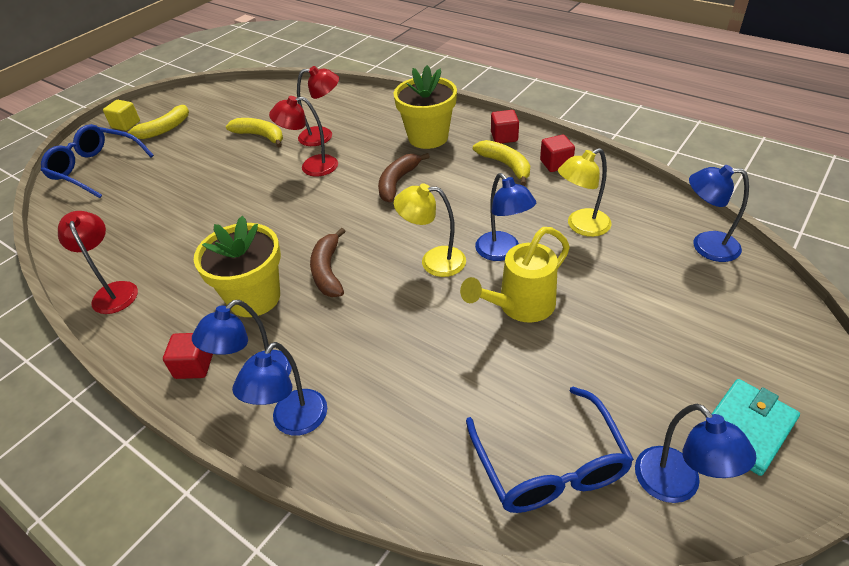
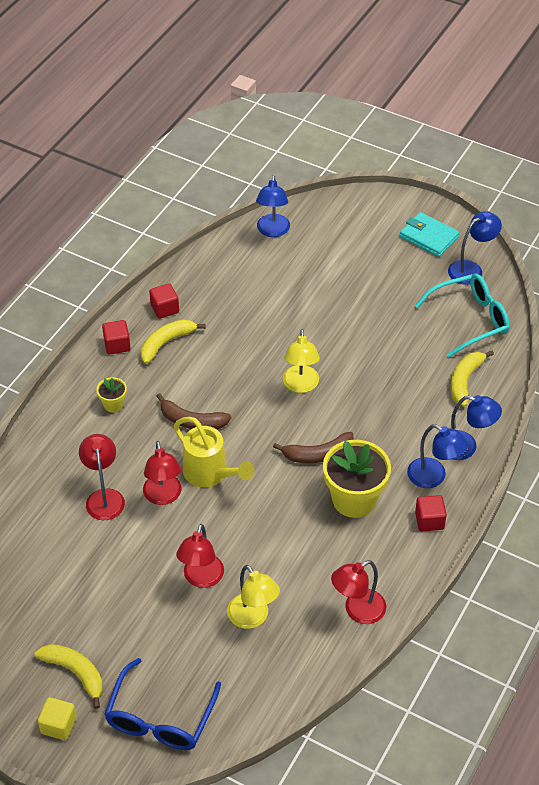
camera: 100 degrees left, 5 degrees up
yellow banana [226,118,283,148] -> yellow banana moved to [451,351,494,407]
yellow flower pot [393,65,457,149] -> yellow flower pot [96,377,127,412], size x0.47
yellow watering can [460,227,570,323] -> yellow watering can moved to [174,417,254,487]
blue glasses [466,386,634,513] -> turquoise glasses [415,274,510,357]
blue lamp [475,173,536,261] -> none
yellow lamp [558,148,612,237] -> yellow lamp moved to [227,565,280,629]
none -> red lamp [176,524,224,588]

